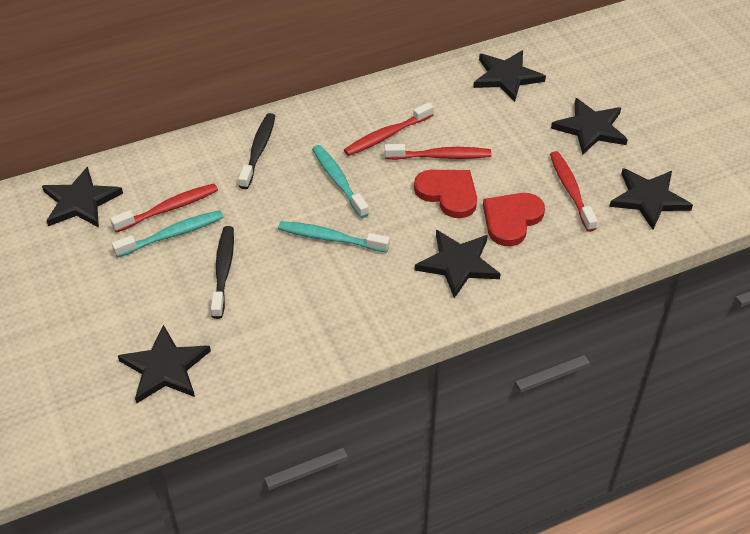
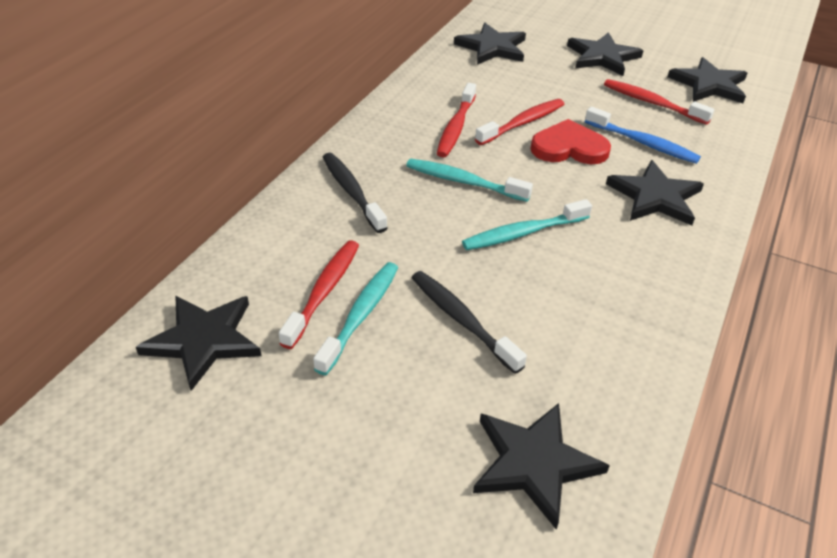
camera: 40 degrees left, 5 degrees down
red heart [483,193,545,246] -> blue toothbrush [585,107,701,164]

